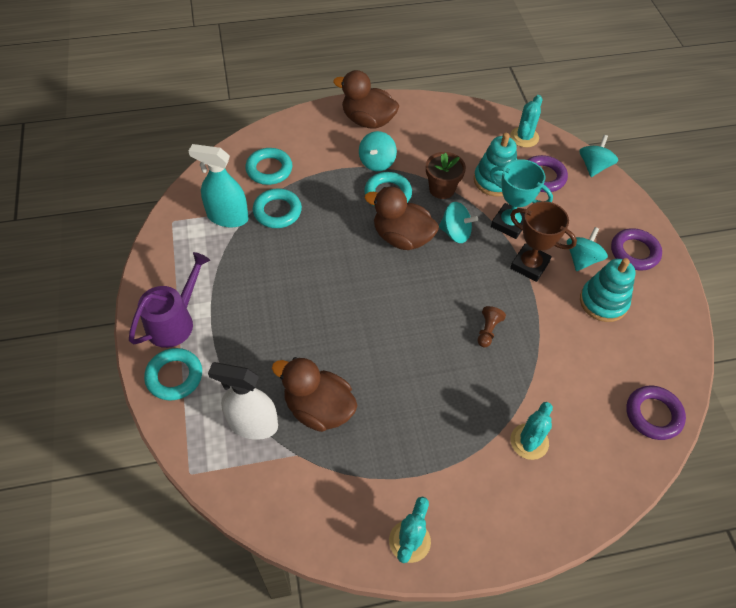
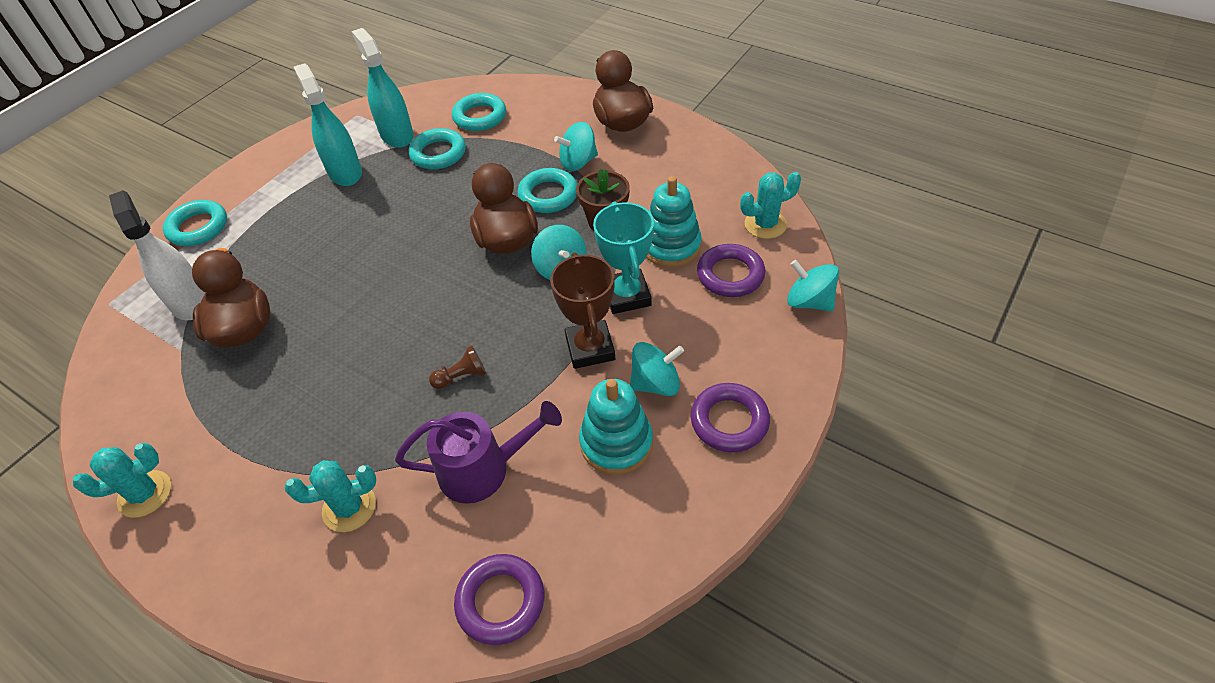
camera: 50 degrees right, 5 degrees down
purple watering can [129,252,210,348] -> purple watering can moved to [395,401,562,504]
turquoise spinning top [580,135,618,177] -> turquoise spinning top turned 120 degrees counterclockwise [787,260,839,311]
none -> turquoise spray bottle [294,63,362,186]

